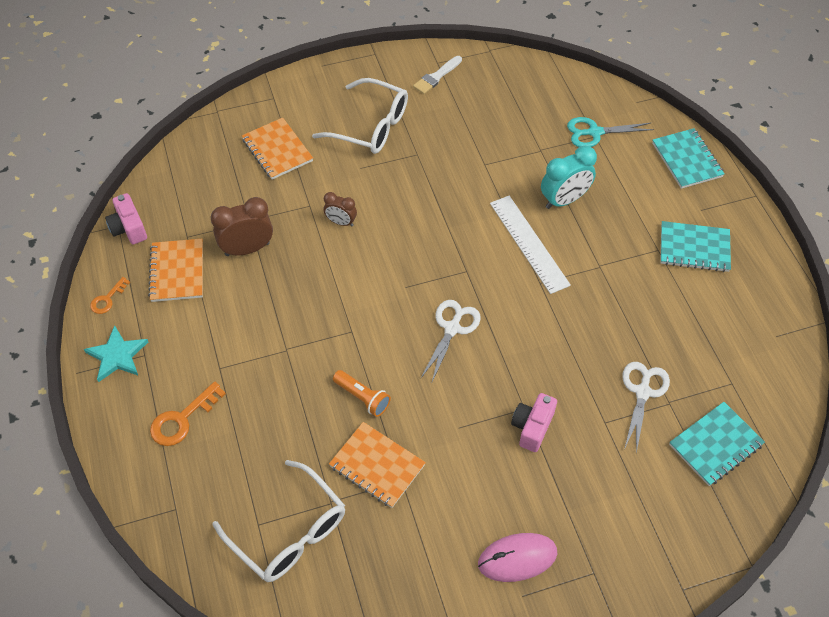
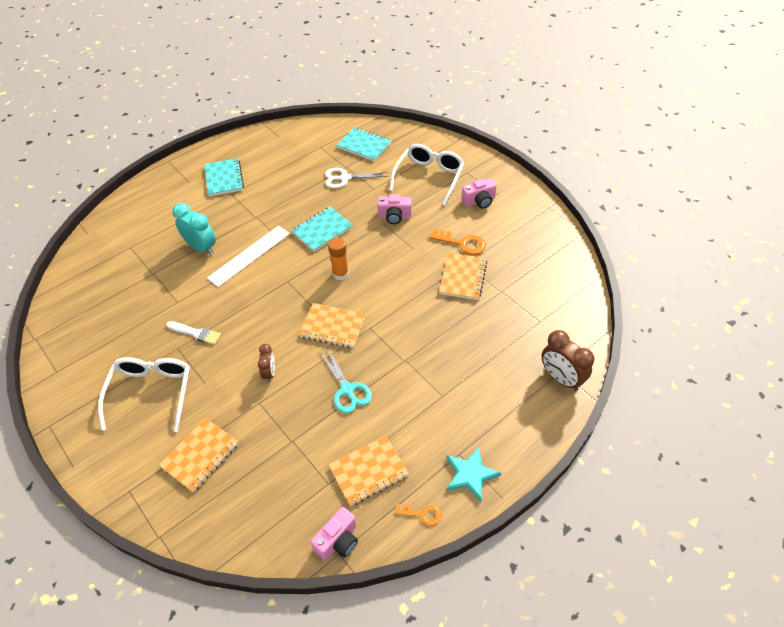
camera: 110 degrees left, 5 degrees down
orange key [150,381,226,446] -> orange key moved to [429,229,486,255]
brown clock [211,197,273,256] -> brown clock moved to [541,330,594,391]
white glasses [213,460,345,582] -> white glasses moved to [389,144,465,206]
orange flashlight [333,370,391,417] -> none
white brush [413,56,462,94] -> white brush moved to [166,321,221,345]
white scissors [420,300,481,384] -> orange glue stick [328,237,349,280]
pink mouse [478,533,557,582] -> pink camera [461,178,496,209]
turquoise scissors [567,117,654,147] -> turquoise scissors moved to [320,347,372,413]
turquoise notebook [652,128,725,189] -> turquoise notebook moved to [291,207,353,252]
none -> orange notebook [299,303,366,348]

